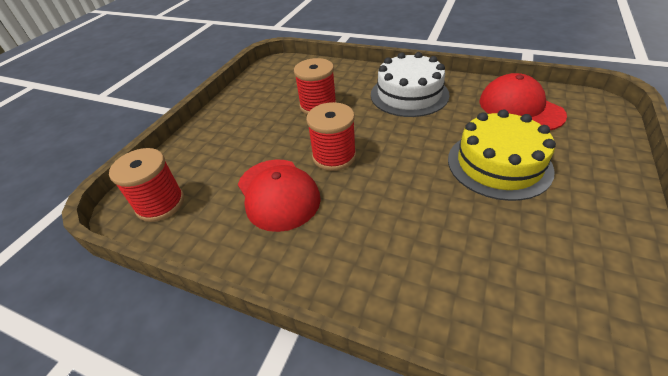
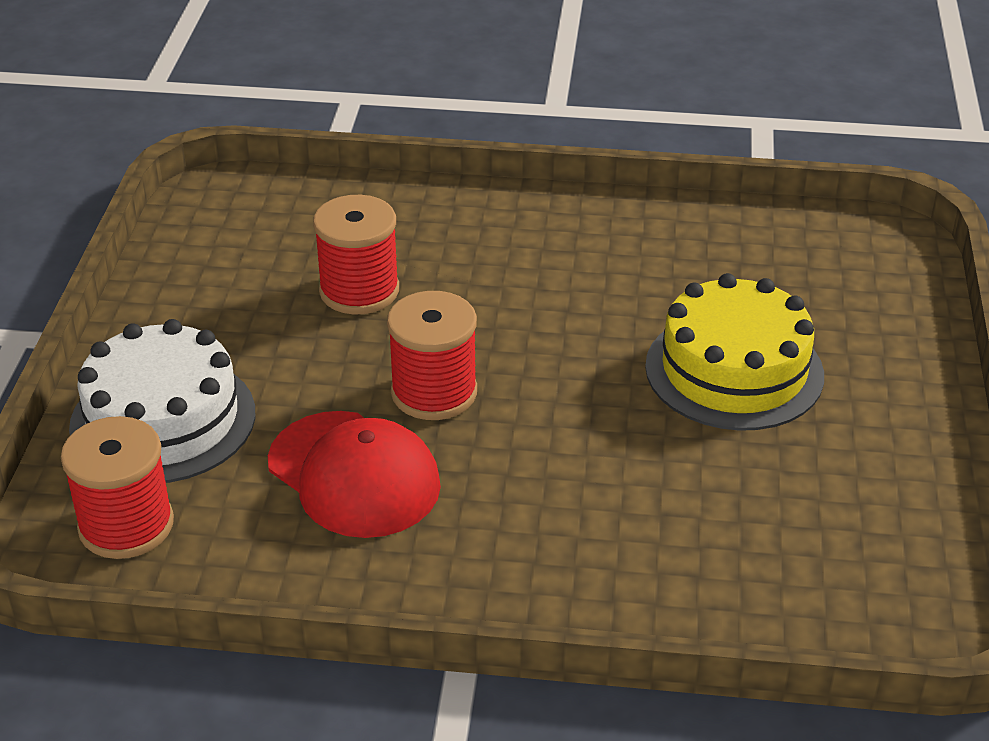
camera: 20 degrees left, 5 degrees down
white cake [371,52,450,117] -> white cake moved to [69,319,255,483]
red cap [479,73,567,130] -> none

